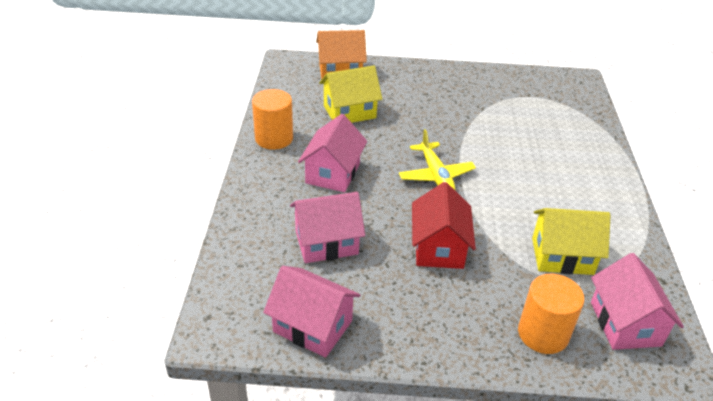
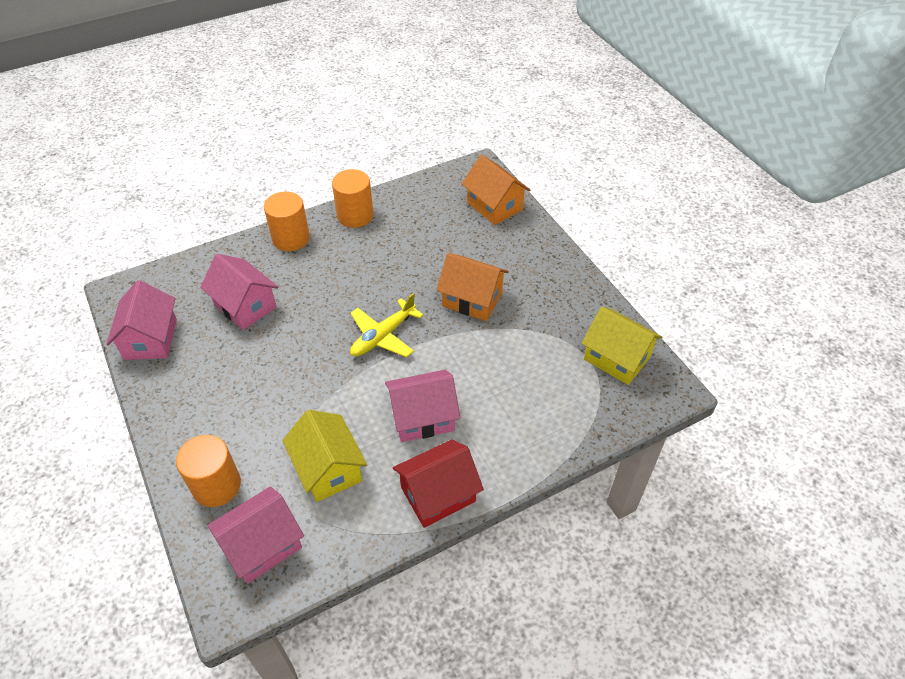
camera: 60 degrees right, 10 degrees up
pink house [298,114,367,192] -> pink house moved to [385,370,460,442]
yellow house [319,65,382,123] -> yellow house moved to [581,307,662,385]
red house [412,182,476,269] -> red house moved to [393,439,484,528]
none -> orange cylinder [264,191,310,251]
none -> orange house [436,253,509,321]

